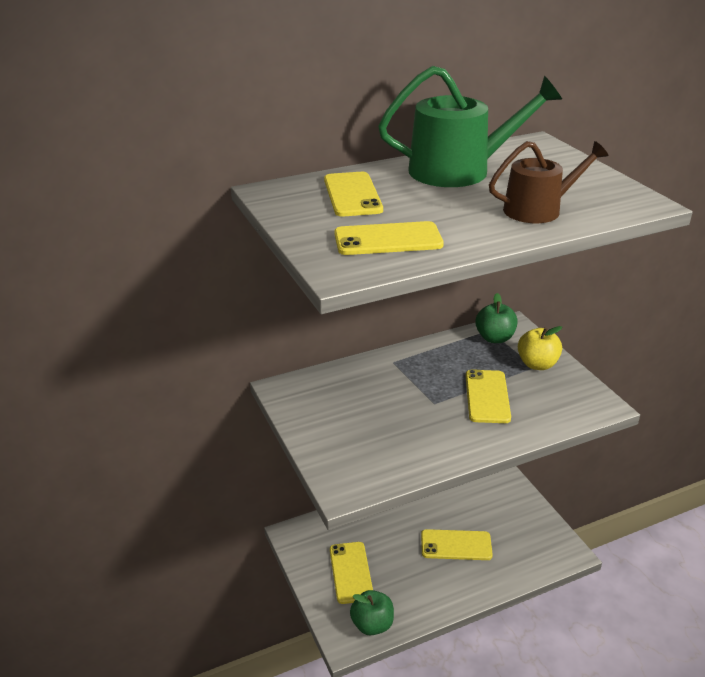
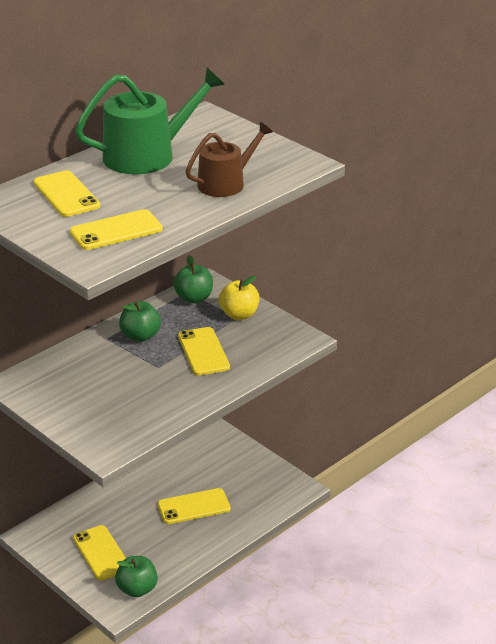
camera: 20 degrees left, 0 degrees up
none -> green apple [119,301,161,342]

